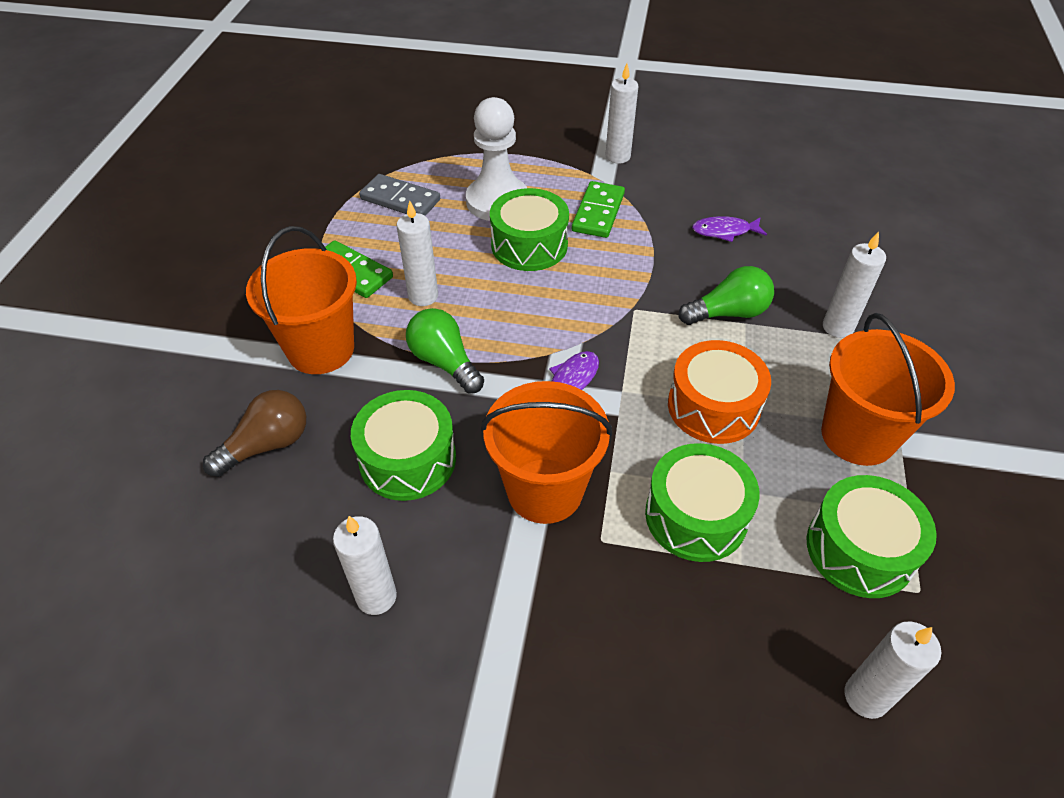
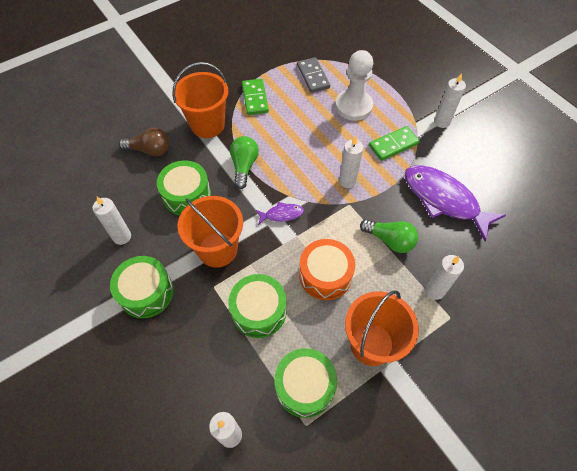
camera: 45 degrees right, 10 degrees up
white candle [396,200,438,306] -> white candle moved to [339,136,363,188]
green drum [490,188,569,271] -> green drum moved to [110,256,174,318]
purple fish [692,216,767,242] -> purple fish [405,165,506,241], size x2.22

